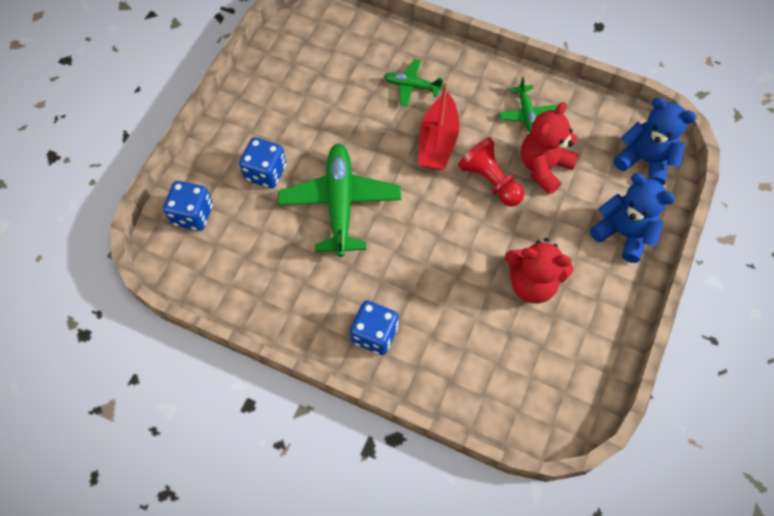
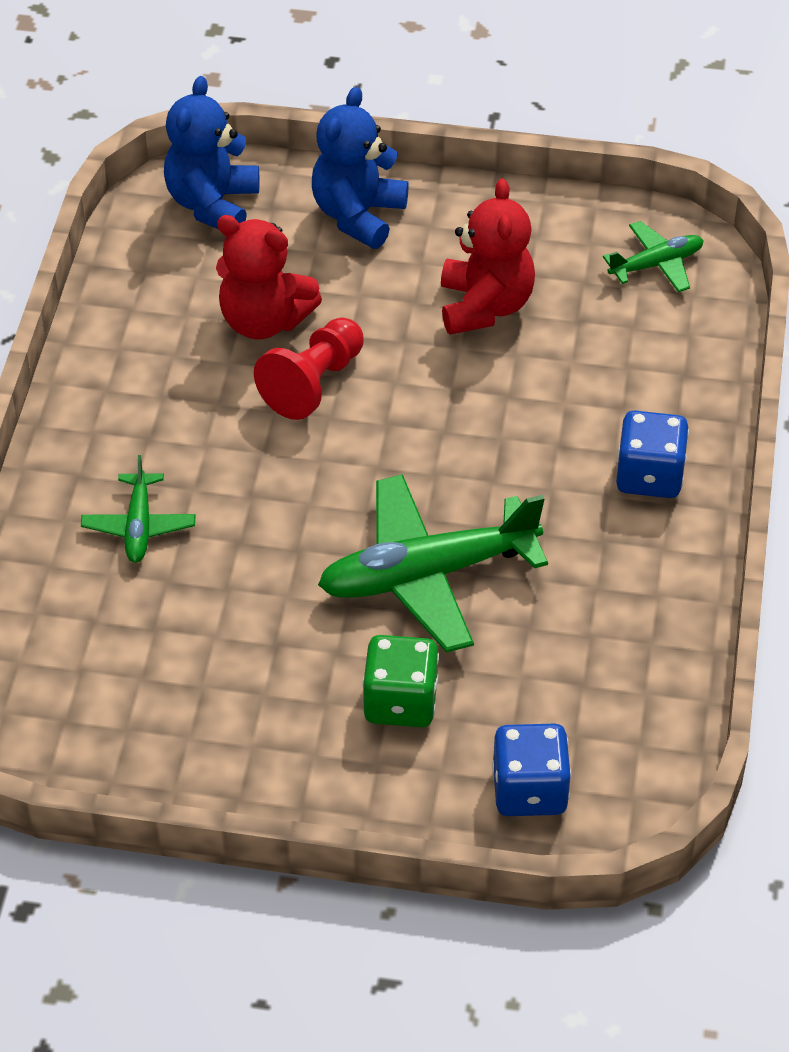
camera: 105 degrees left, 15 degrees down
blue dice [239,137,286,189] -> green dice [362,635,439,727]
red boat [418,81,459,170] -> none
green plane [499,77,557,132] -> green plane moved to [603,221,704,292]

